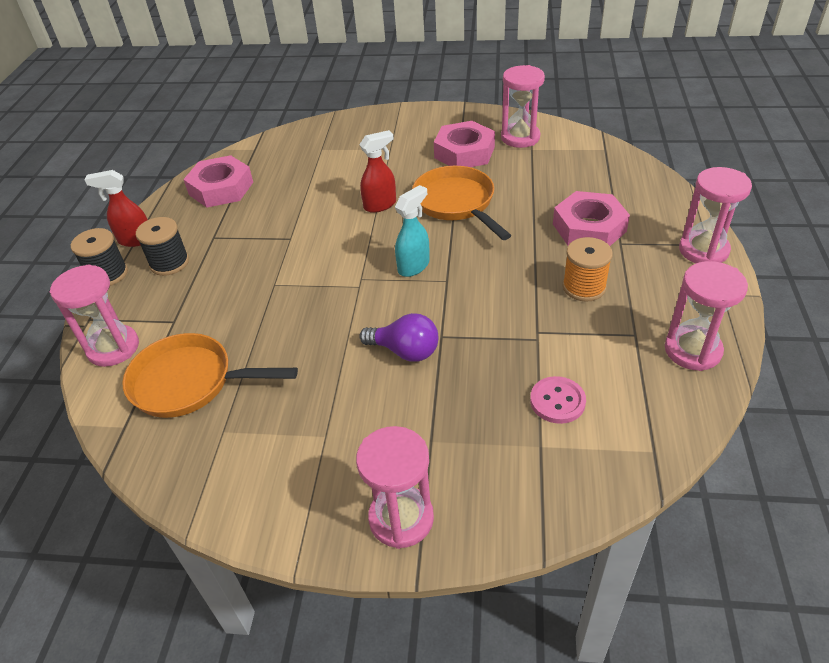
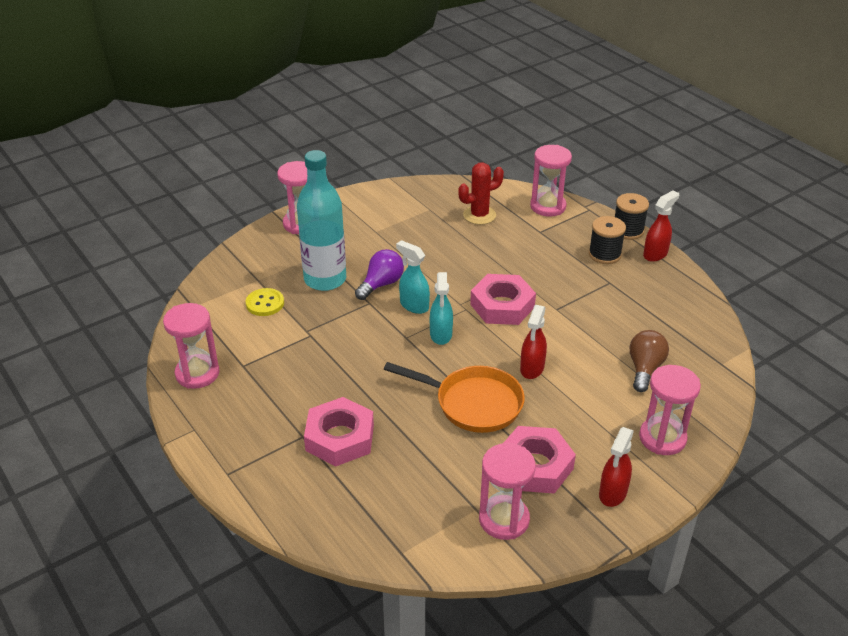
camera: 135 degrees right, 5 degrees down
orange pan [123,333,298,418] -> red cactus [458,162,504,225]
pink nut [183,155,253,208] -> pink nut moved to [470,274,536,325]
purple light bulb [359,313,438,362] -> purple light bulb turned 150 degrees clockwise [355,249,404,300]
pink button [530,376,586,424] -> yellow button [246,288,284,316]
orange spool [562,237,613,302] -> none
pink hourglass [679,167,752,263] -> pink hourglass moved to [639,365,701,455]
none -> turquoise bottle [297,150,346,291]
none -> turquoise spray bottle [396,240,430,314]
none -> red spray bottle [599,427,634,507]
none -> brown light bulb [630,330,669,392]

